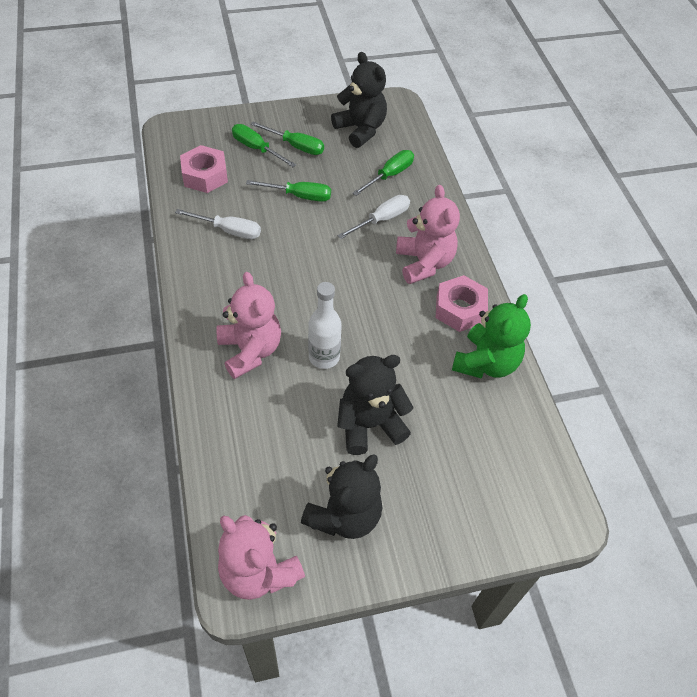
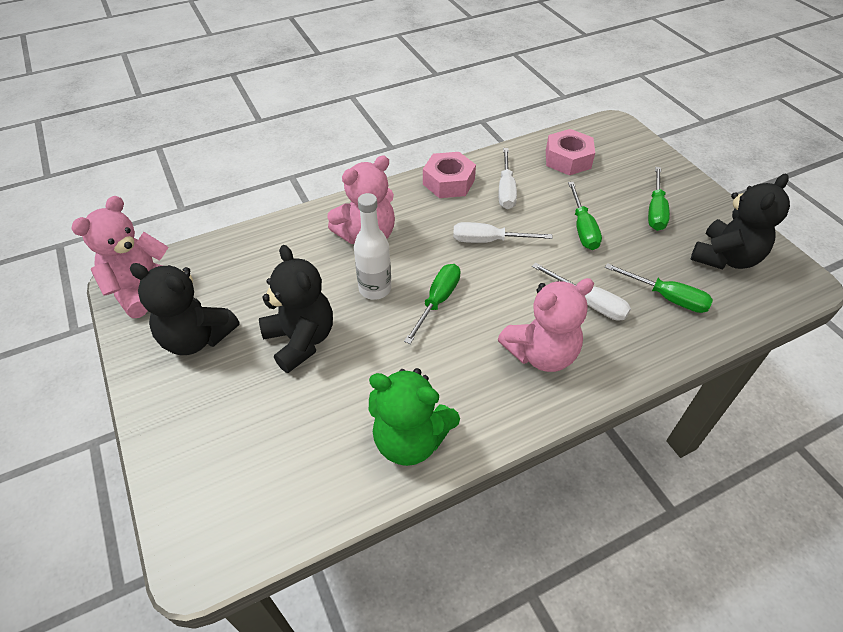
camera: 80 degrees right, 5 degrees down
green screwdriver [232,124,296,167] -> green screwdriver moved to [404,264,461,344]
pink nut [436,275,488,332] -> pink nut moved to [423,152,476,198]
none -> white screwdriver [453,222,553,243]

